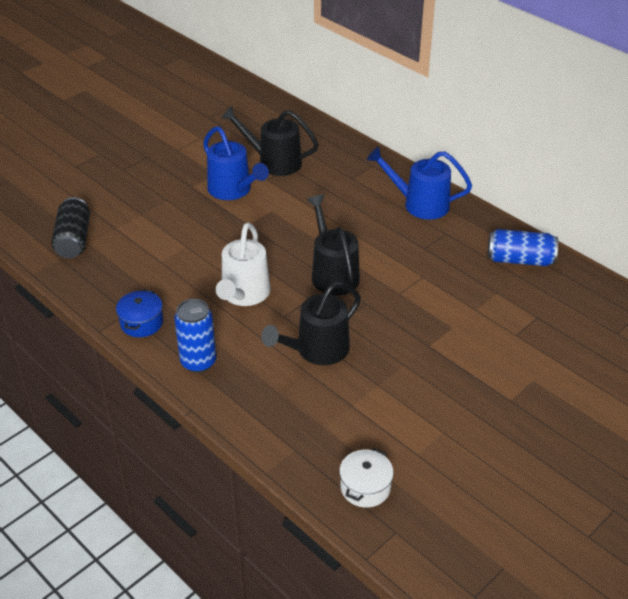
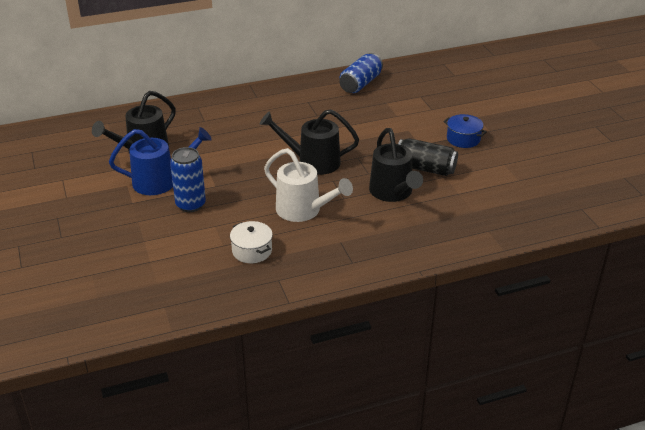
camera: 65 degrees left, 5 degrees down
black can [51,197,90,258] -> black can moved to [398,138,458,176]
blue pot [116,290,163,337] -> blue pot moved to [444,114,487,148]
blue can [174,299,216,373] -> blue can moved to [170,147,206,212]
white pot [339,448,394,508] -> white pot moved to [230,221,273,263]
blue watering can [367,147,472,220] -> none

